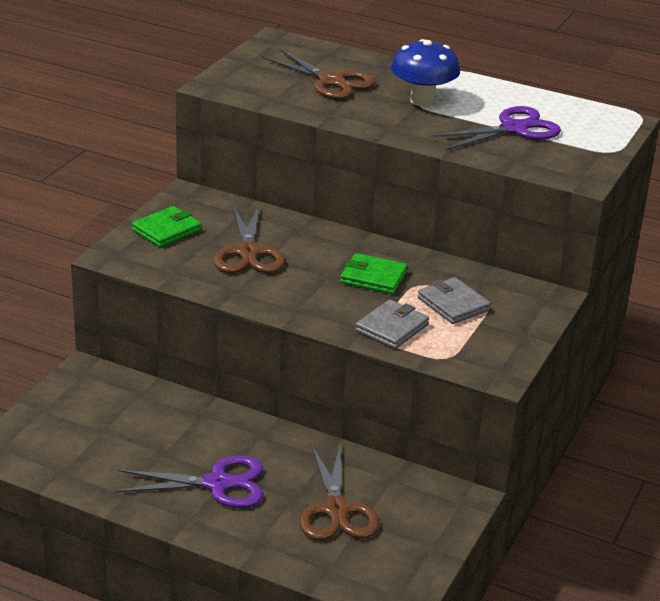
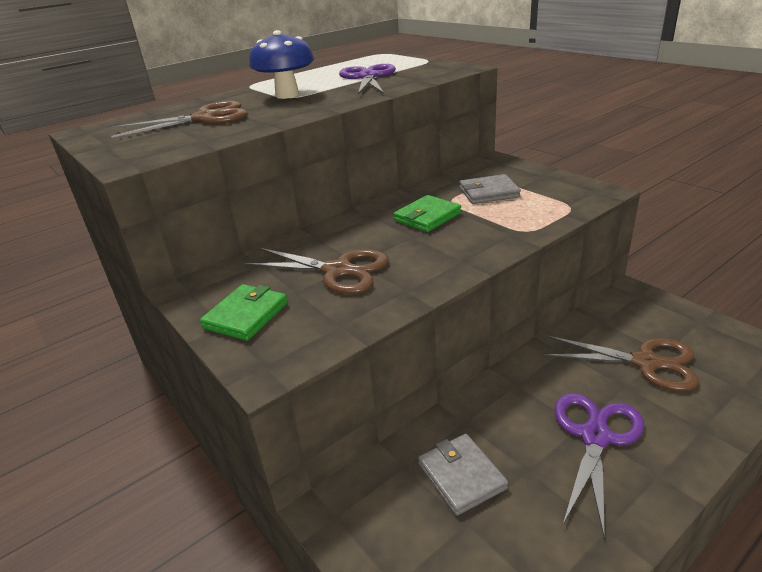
camera: 60 degrees left, 0 degrees up
green wallet [132,206,202,247] -> green wallet turned 45 degrees clockwise [200,284,288,341]
grey wallet [355,299,429,349] -> grey wallet moved to [418,434,508,516]

